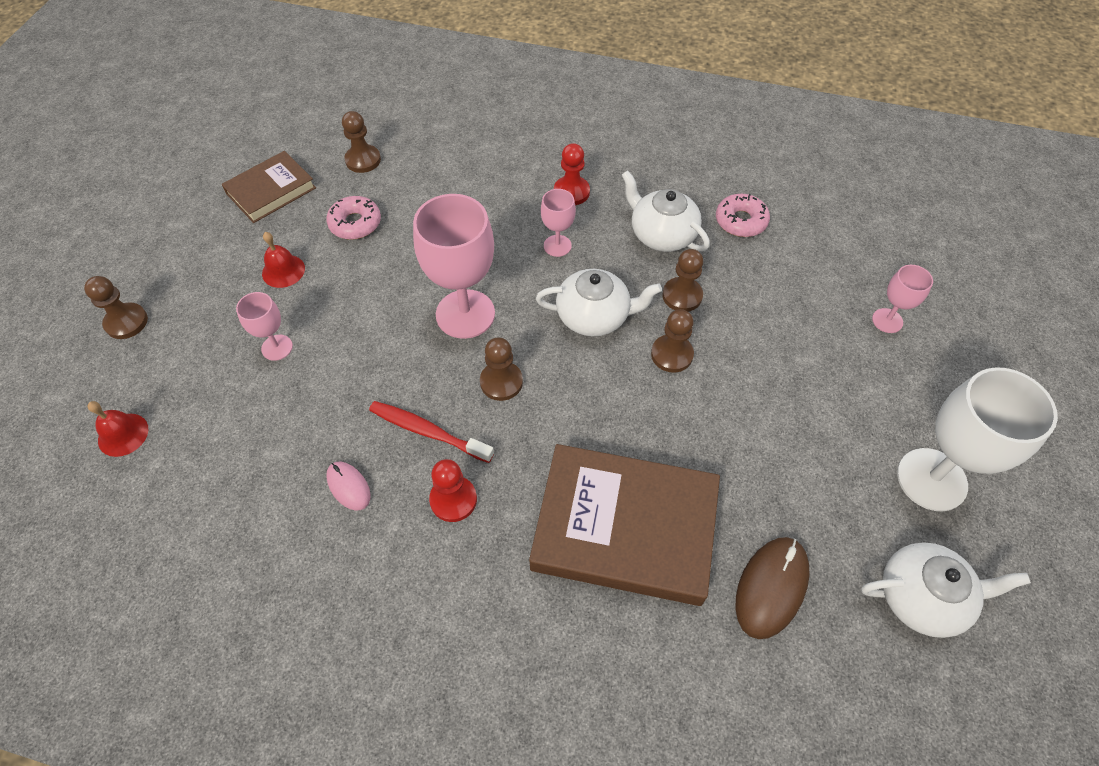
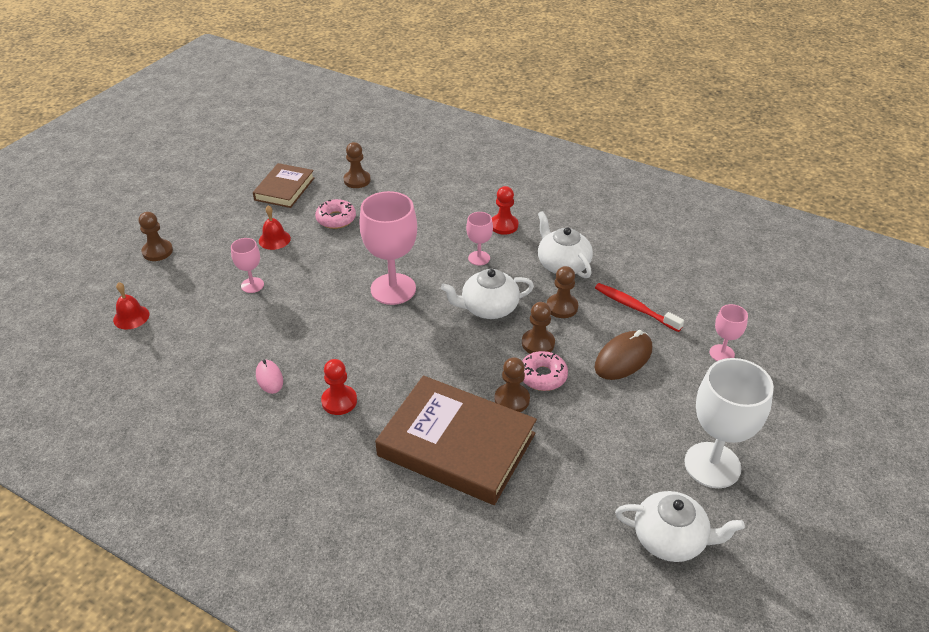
camera: 15 degrees right, 15 degrees down
brown book [221,151,316,223] -> brown book turned 45 degrees counterclockwise [253,163,314,208]
red toothbrush [369,401,494,463] -> red toothbrush moved to [595,283,684,332]
brown pawn [480,338,523,401] -> brown pawn moved to [495,357,530,412]
white teapot [536,269,662,336] -> white teapot turned 150 degrees clockwise [441,269,534,319]
pink donut [716,194,770,237] -> pink donut moved to [522,351,568,391]
brown mouse [736,537,810,639] -> brown mouse moved to [595,330,652,380]

